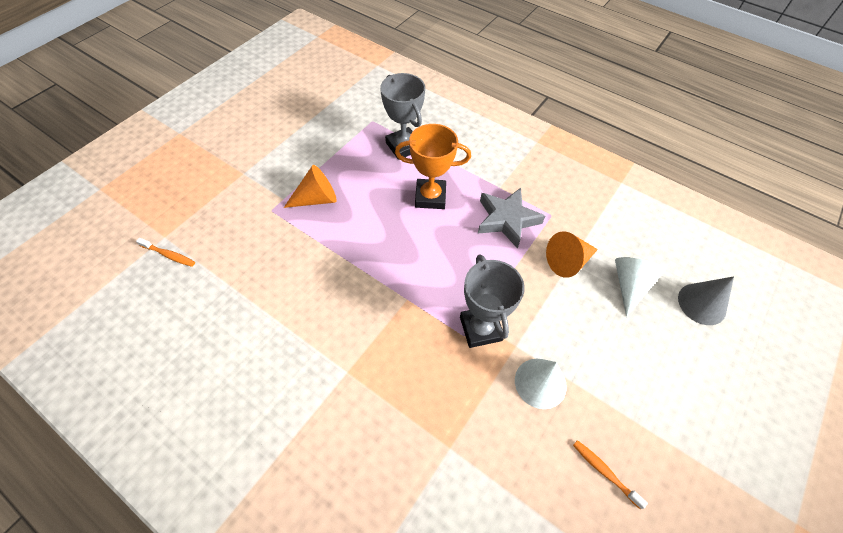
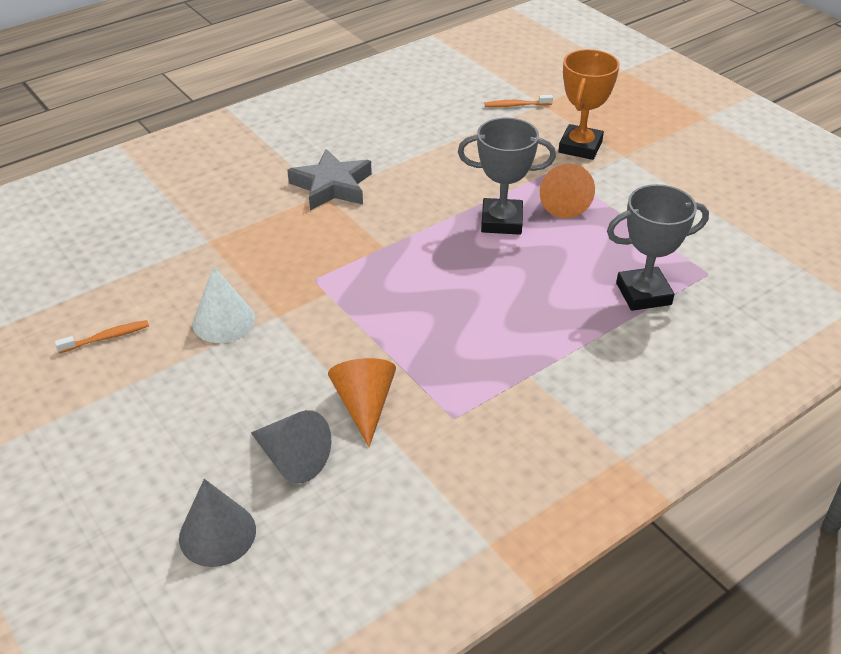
camera: 110 degrees right, 15 degrees down
orange toothbrush [136,238,195,267] -> orange toothbrush turned 45 degrees clockwise [485,95,553,107]
orange trophy [395,124,471,209] -> orange trophy moved to [558,49,620,160]
grey trophy [460,255,525,348] -> grey trophy moved to [458,118,556,235]
grey star [478,188,545,249] -> grey star moved to [287,149,372,210]
white cone [615,257,665,317] -> grey cone [251,410,331,483]

